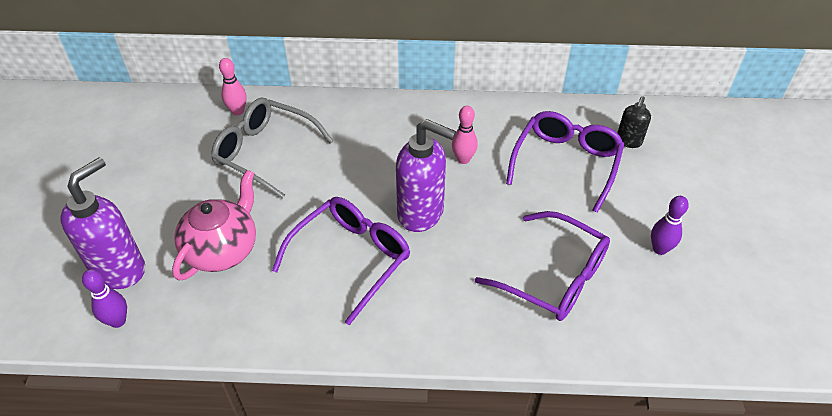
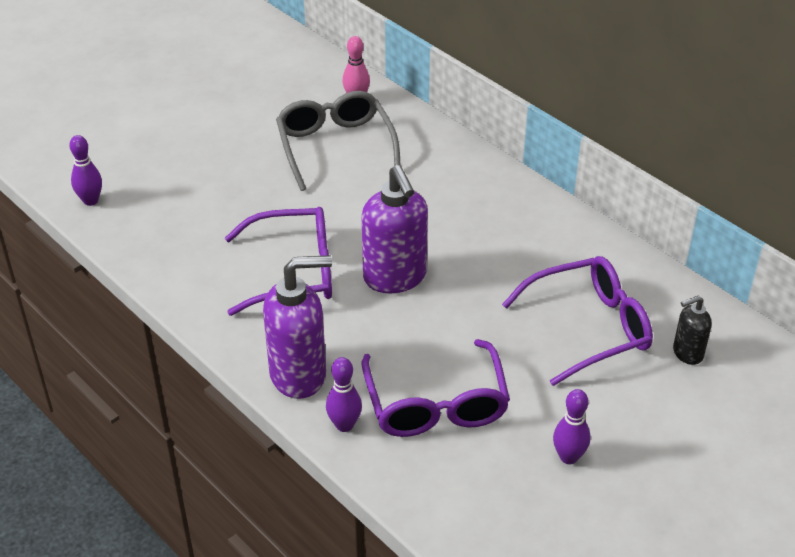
camera: 45 degrees right, 5 degrees down
purple soap dispenser [60,157,145,289] -> purple soap dispenser moved to [263,255,332,399]
pink teapot [172,170,256,281] -> none
pink bowling pin [452,106,478,164] -> none
none -> purple bowling pin [326,357,362,432]

